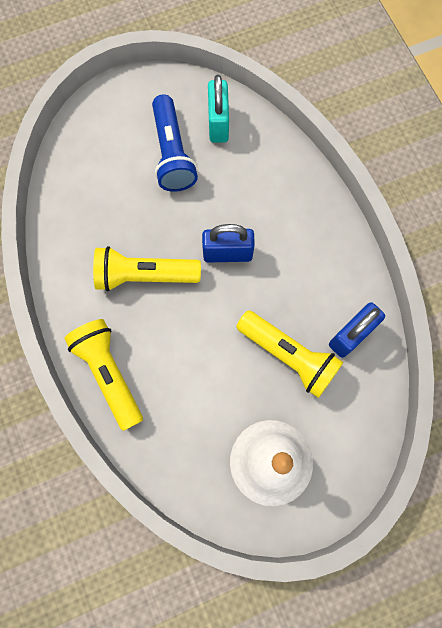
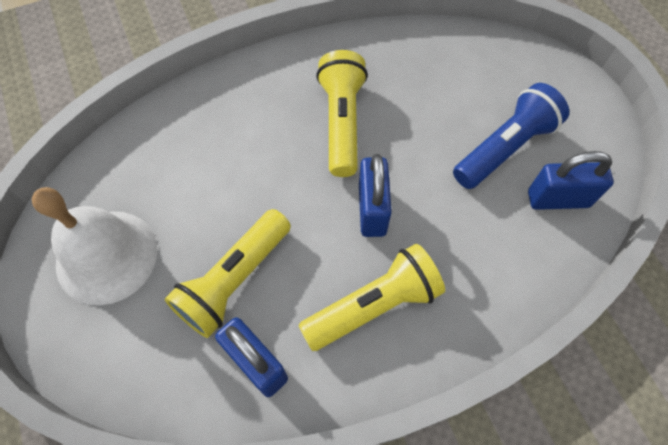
camera: 90 degrees right, 10 degrees down
yellow flashlight [64,319,143,431] -> yellow flashlight moved to [299,244,445,351]
blue flashlight [152,94,198,192] -> blue flashlight turned 150 degrees clockwise [453,83,569,189]
turquoise padlock [208,75,229,143] -> blue padlock [528,151,614,210]

